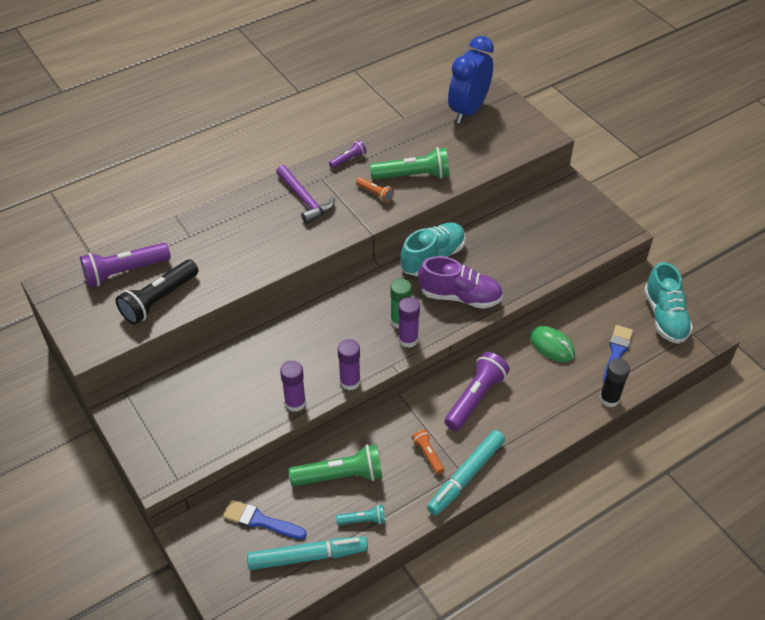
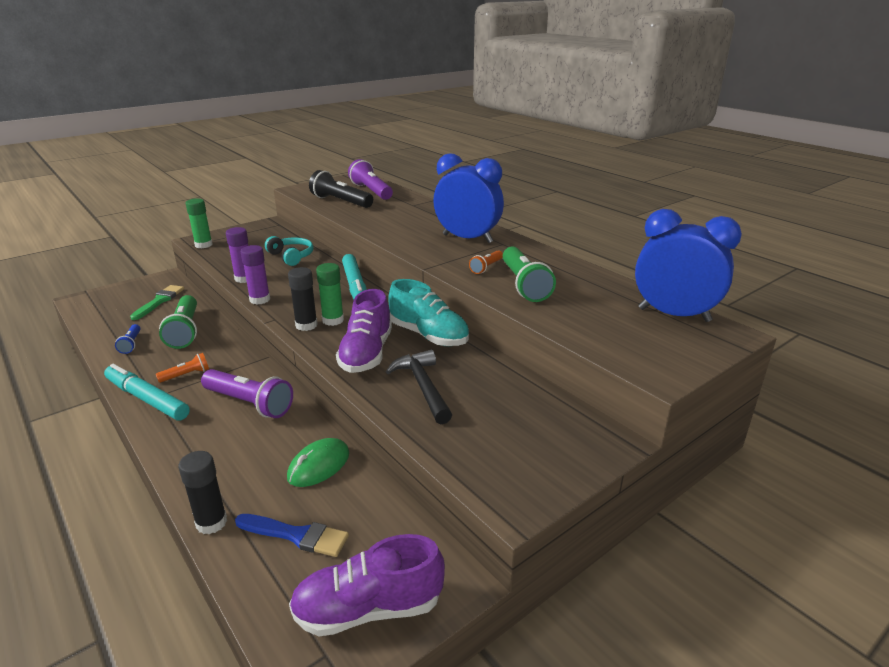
camera: 85 degrees right, 20 degrees down
blue brush [223,500,307,539] -> green brush [130,285,184,320]
turquoise marker [247,536,368,570] -> turquoise marker moved to [342,254,367,299]
purple hammer [276,165,335,224] -> blue clock [433,153,504,243]
purple flashlight [329,140,367,169] -> none
turquoise flashlight [336,505,385,525] -> blue flashlight [115,324,141,354]
purple glue stick [398,297,420,348] -> black glue stick [288,267,318,331]
turquoise shoe [644,262,693,344] -> purple shoe [289,534,445,636]
none -> green glue stick [186,198,213,248]
none -> turquoise headphones [265,236,314,266]
none -> black hammer [386,349,452,424]

